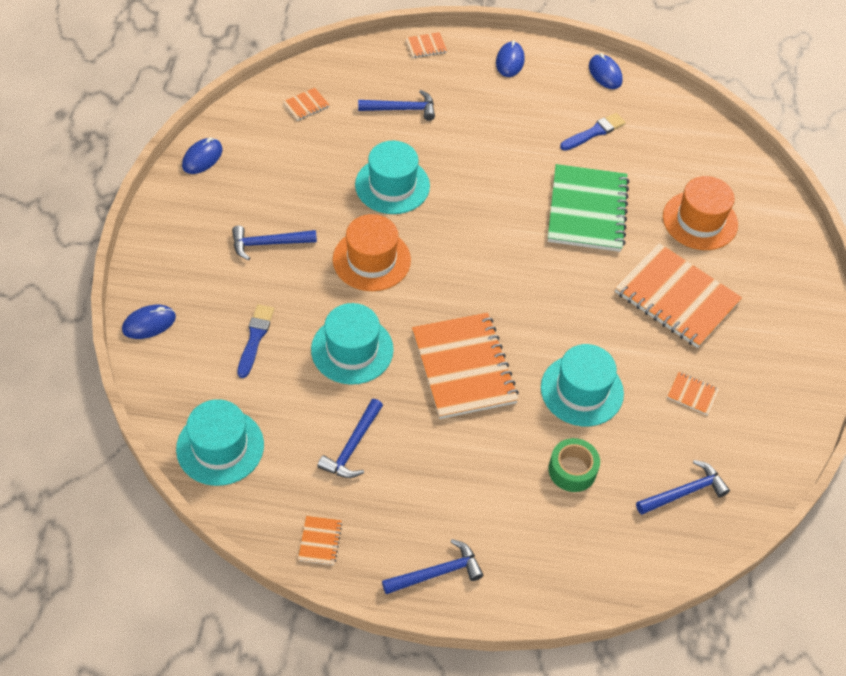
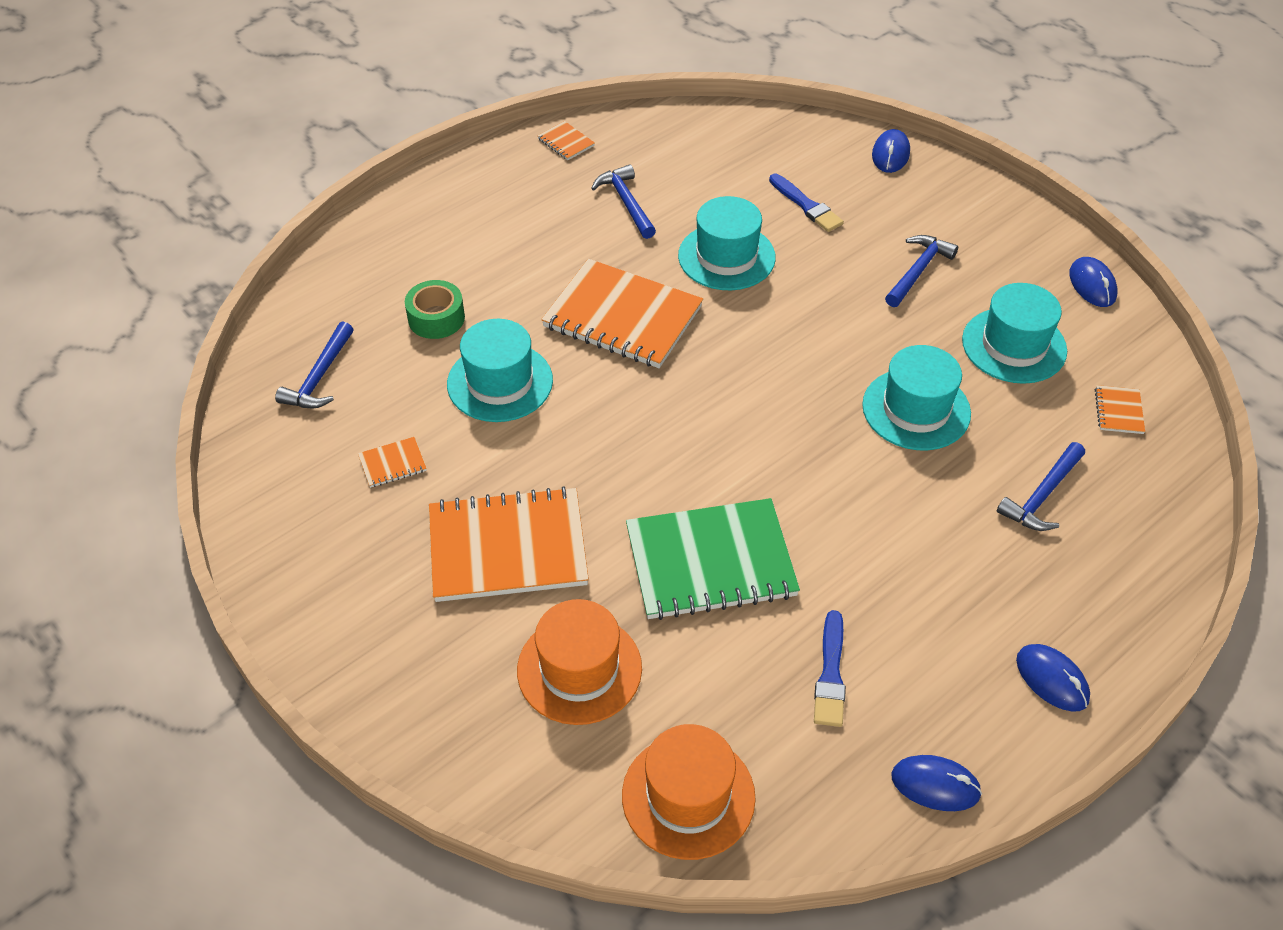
camera: 135 degrees right, 5 degrees down
turquoise hat [176,399,264,486] -> turquoise hat moved to [962,283,1067,384]
orange hat [333,214,411,291] -> orange hat moved to [622,724,756,860]
blue hammer [382,539,483,594] -> none
orange notebook [405,32,447,58] -> none
green notebook [548,164,629,252] -> green notebook turned 60 degrees counterclockwise [626,498,800,620]

